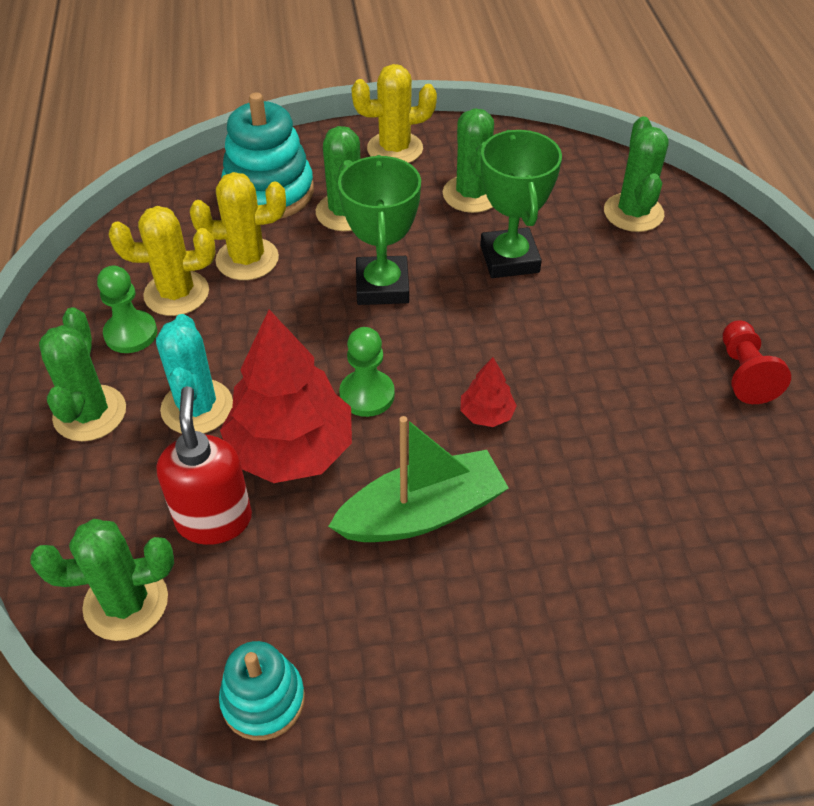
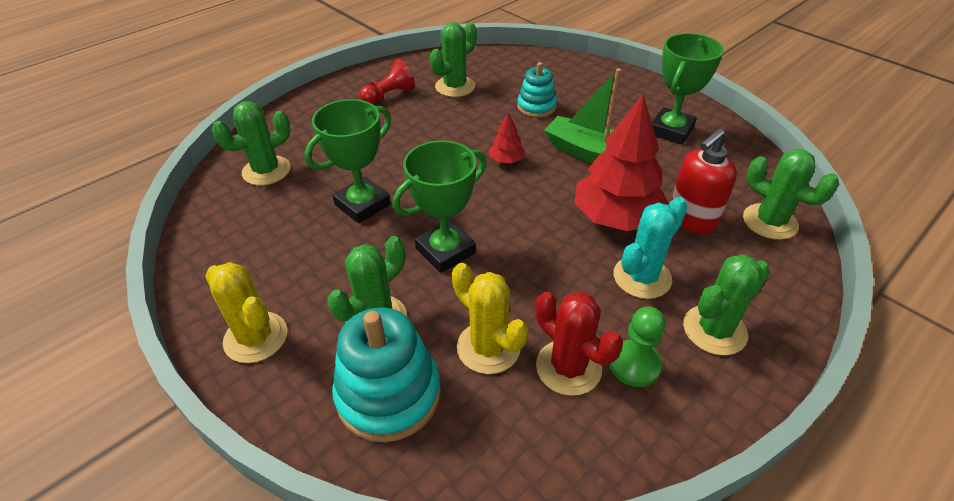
camera: 125 degrees left, 5 degrees down
yellow cactus [109,206,215,316] -> red cactus [535,292,623,396]
turquoise stacking toy [219,641,305,740] -> turquoise stacking toy moved to [517,62,557,118]
green pawn [339,327,395,417] -> none
green cactus [443,108,494,213] -> green cactus moved to [430,22,477,97]
none -> green trophy [652,33,724,144]

